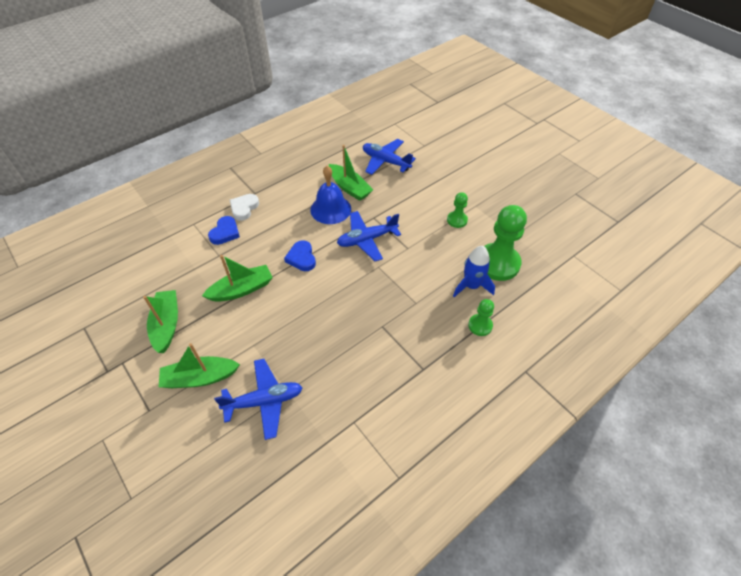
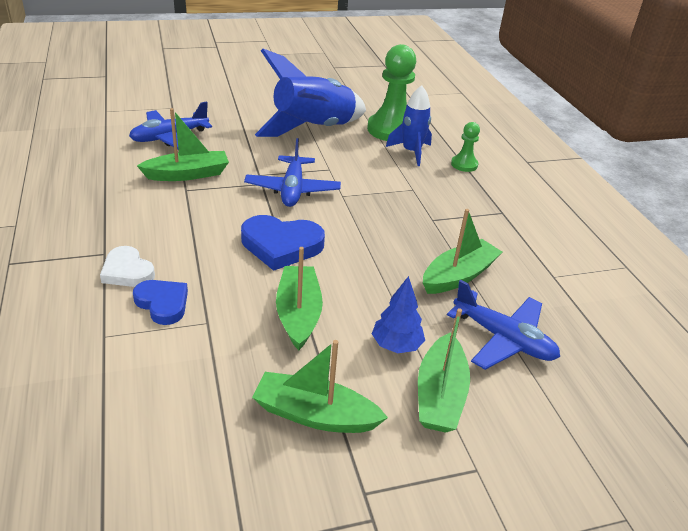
camera: 70 degrees left, 15 degrees down
blue plane [214,359,303,440] -> blue plane turned 120 degrees clockwise [447,280,560,370]
blue heart [284,240,316,271] -> blue heart [241,215,325,271], size x1.54
blue bell [310,166,351,224] -> none
green pawn [447,192,468,228] -> blue rocket [255,49,366,137]
none -> blue tree [372,276,425,353]
none -> green boat [423,209,502,294]

